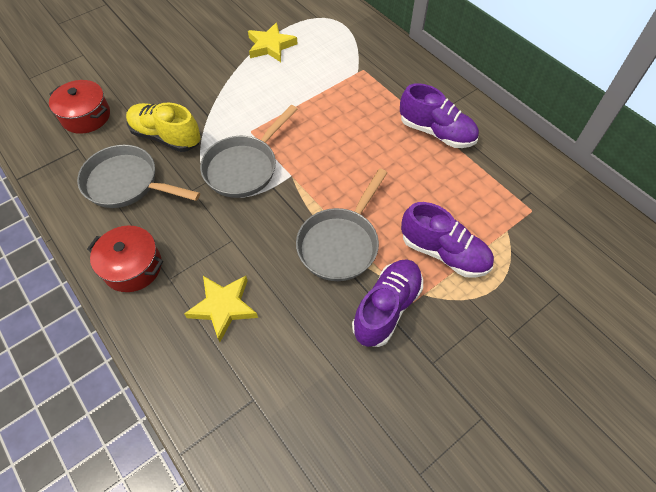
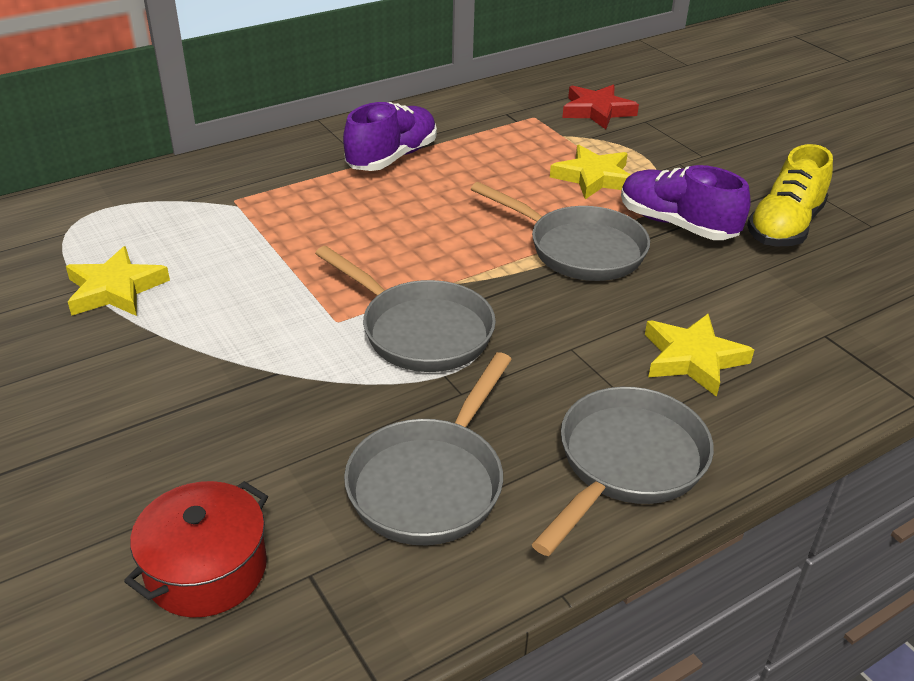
camera: 85 degrees left, 20 degrees down
red pot [87,225,163,292] -> grey pan [532,387,714,556]
yellow shoe [126,103,201,152] -> yellow shoe moved to [747,144,833,246]
purple shoe [401,202,494,278] -> yellow star [550,145,631,199]
none -> red star [562,85,639,129]

